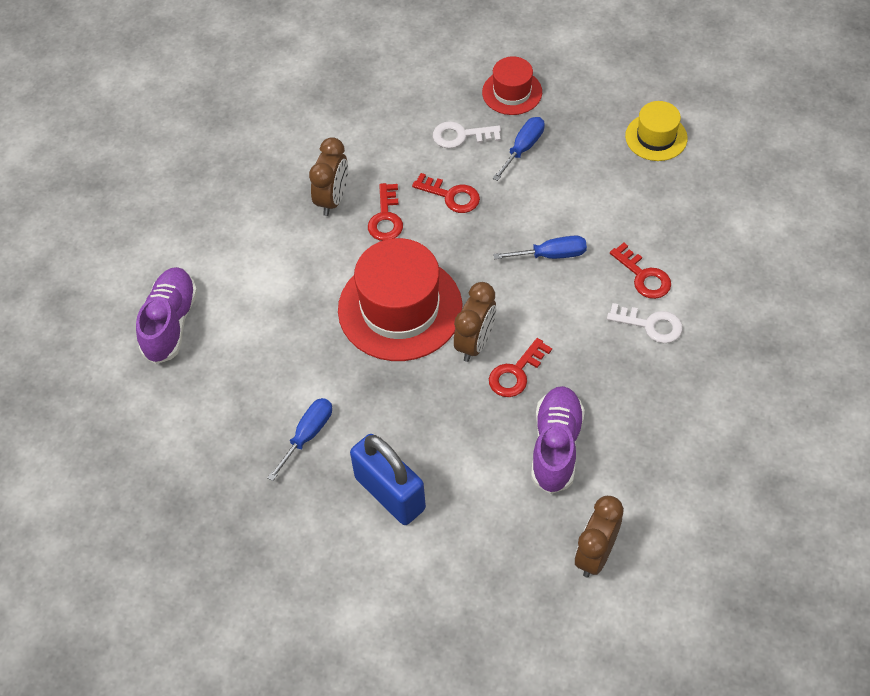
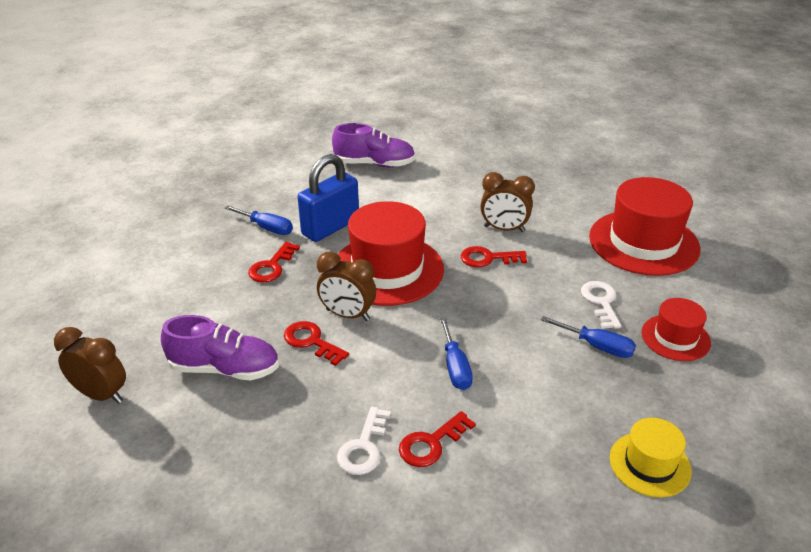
camera: 85 degrees right, 20 degrees down
blue padlock [350,434,426,525] -> blue padlock moved to [298,154,359,242]
red key [412,173,480,213] -> red key moved to [248,242,300,283]
none -> red hat [589,177,700,276]

